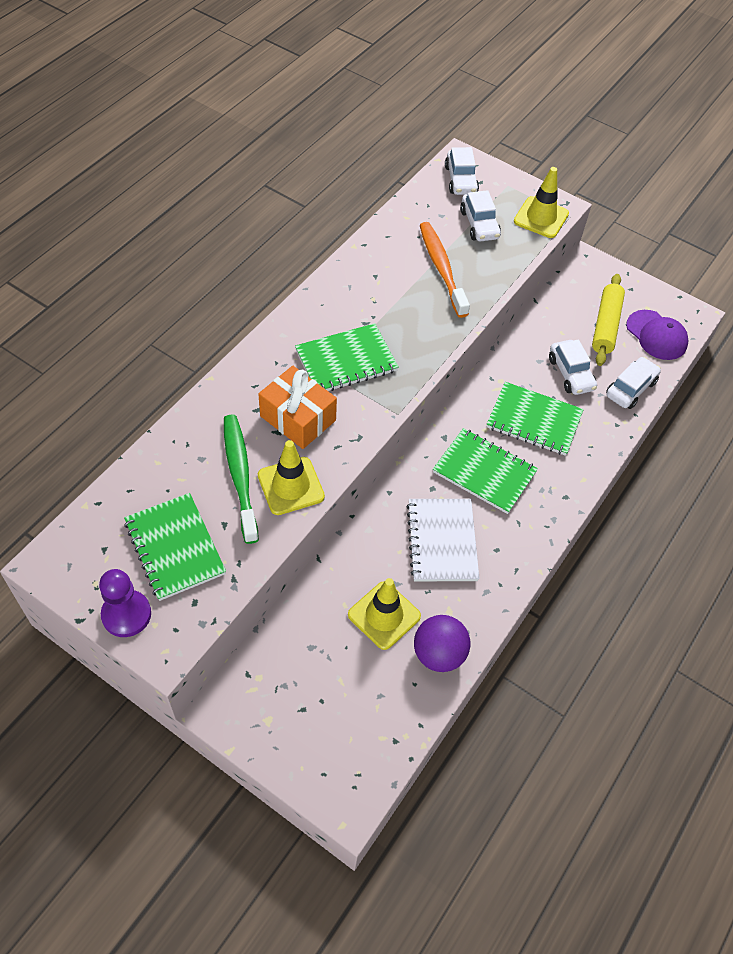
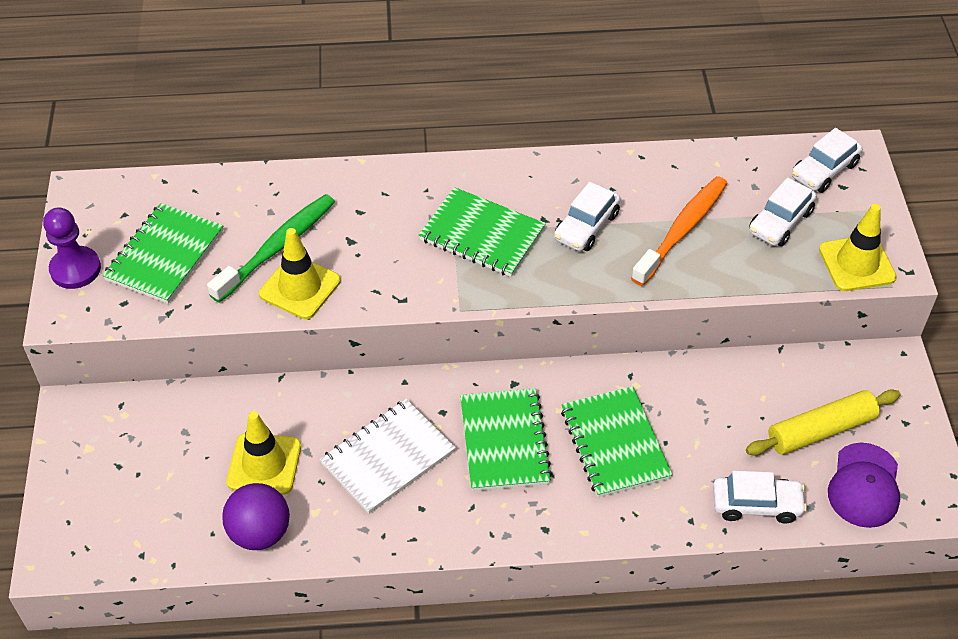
camera: 55 degrees right, 5 degrees down
orange gift [258,366,337,449] -> none
white car [549,339,597,395] -> white car moved to [554,182,620,251]

